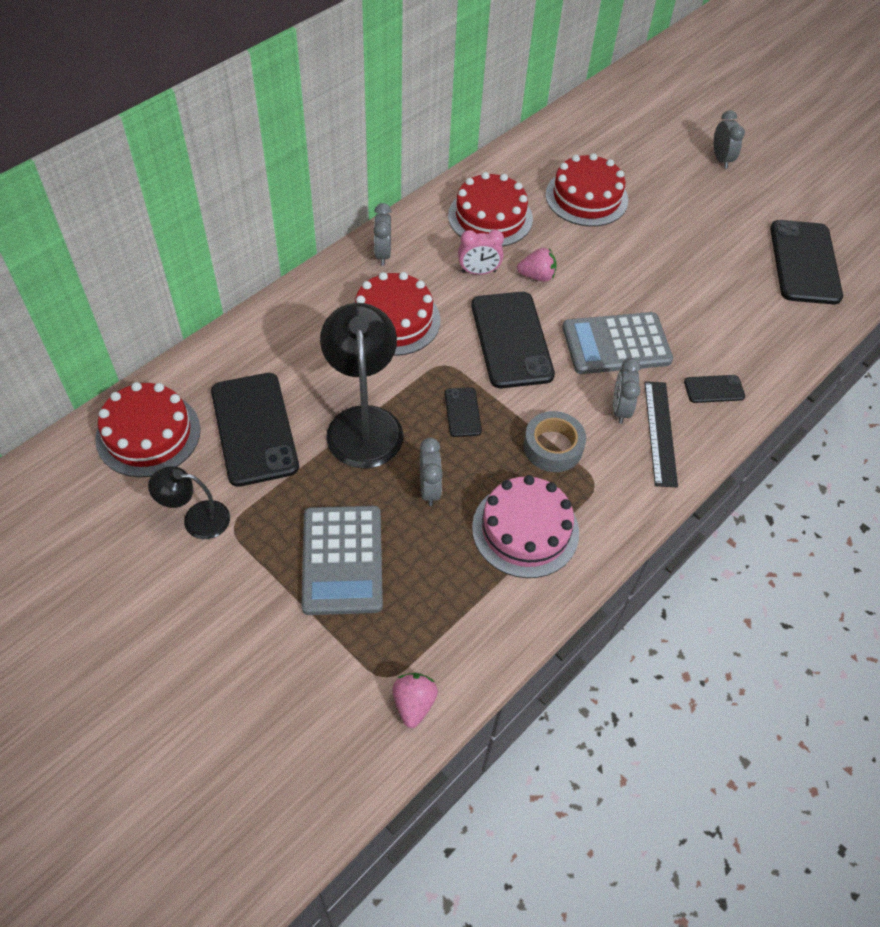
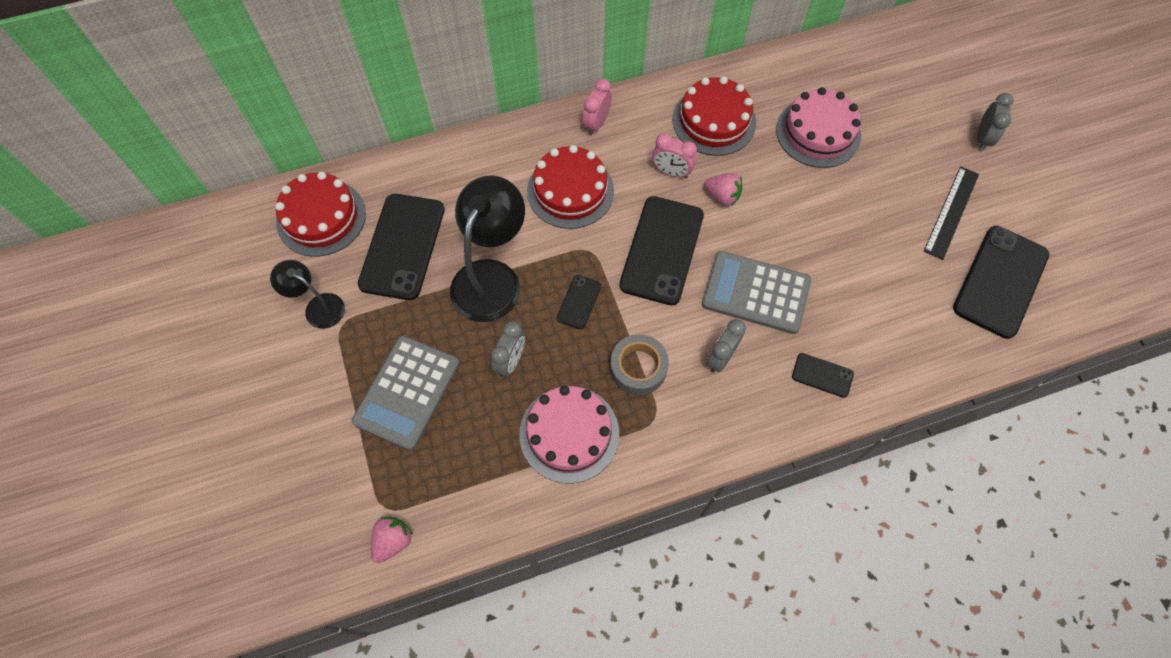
camera: 30 degrees right, 10 degrees up
grey clock [374,203,392,266] -> pink clock [582,78,612,135]
red cake [545,153,628,226] -> pink cake [776,87,861,168]
black ruler [644,381,678,488] -> black ruler moved to [924,166,979,260]

